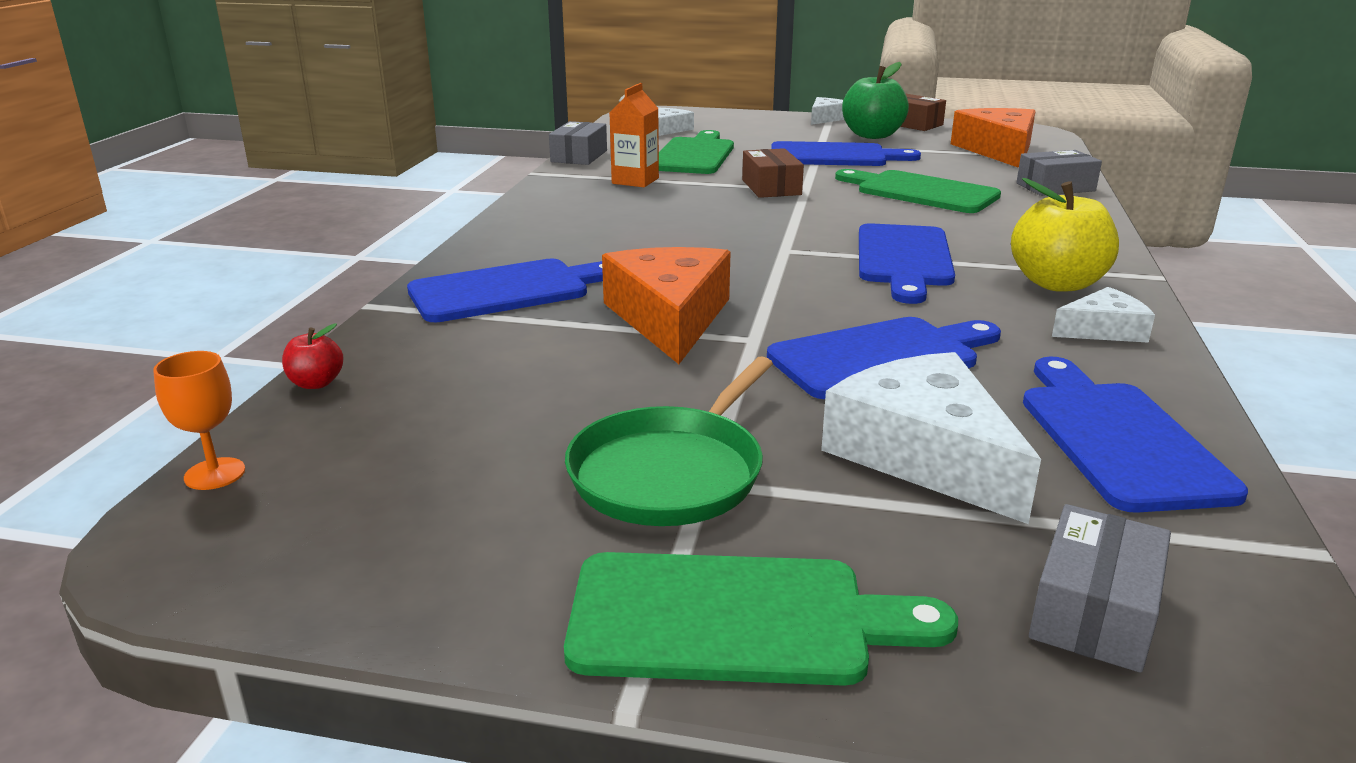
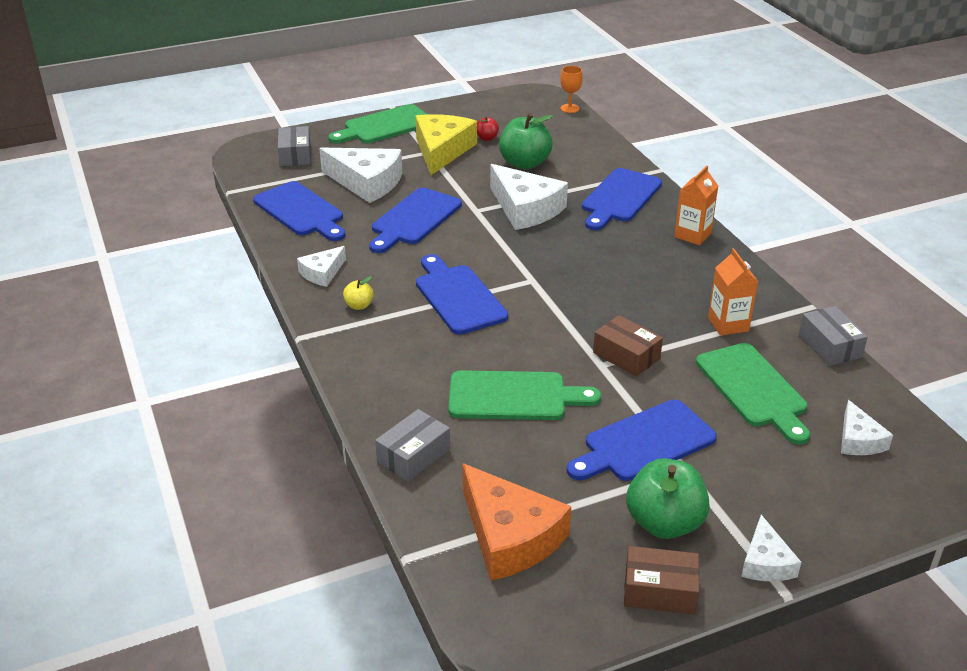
camera: 145 degrees right, 10 degrees up
red apple [282,323,344,389] -> red apple moved to [477,116,499,141]
green pan [565,356,773,526] -> yellow cheese [415,114,477,175]
orange cheese [602,247,731,364] -> white cheese [490,164,568,230]
yellow apple [1011,178,1119,292] -> yellow apple [343,276,373,310], size x0.47
none -> green apple [499,113,553,169]
none -> orange carton [674,166,718,245]

